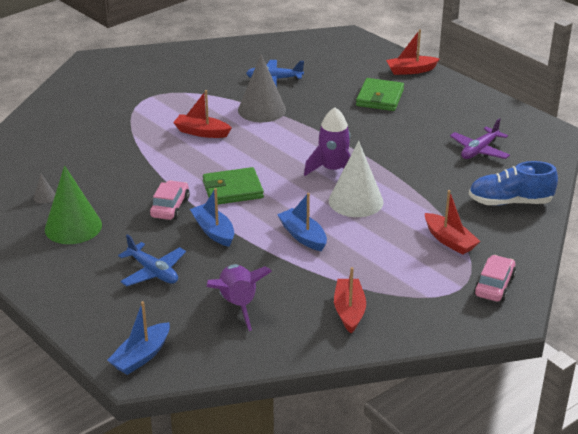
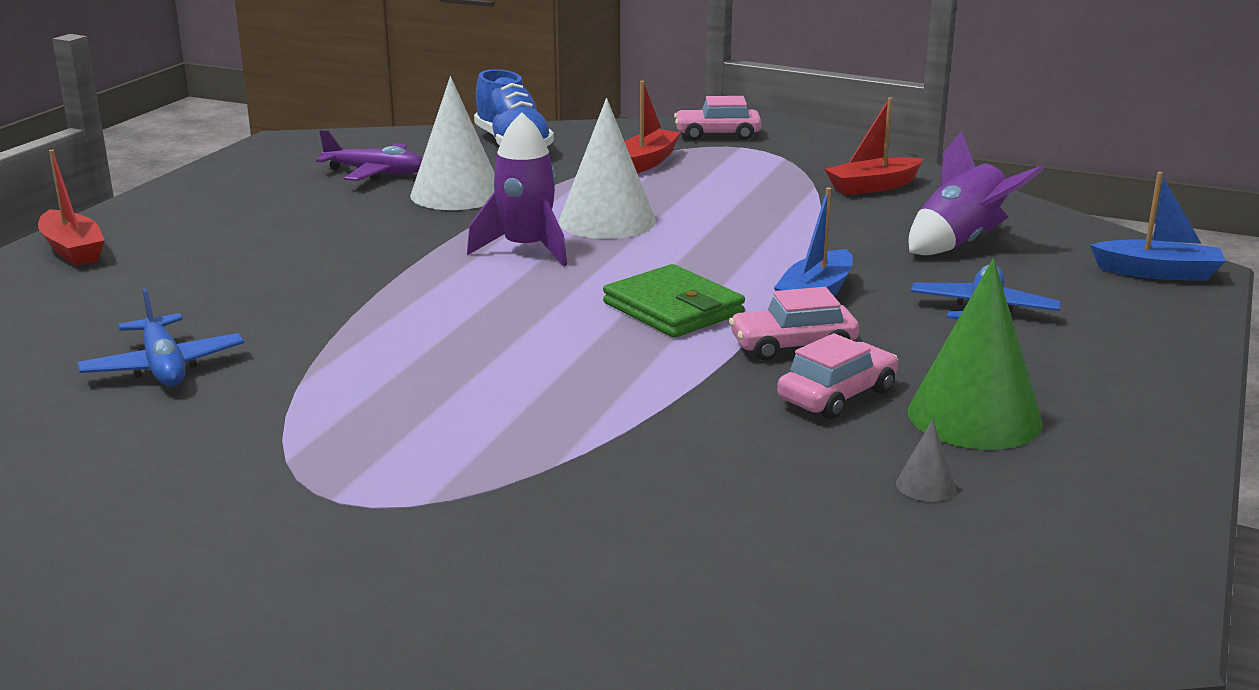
camera: 115 degrees left, 10 degrees down
red boat [173,90,232,138] -> none
grey cone [238,54,286,122] -> none
blue boat [277,193,327,251] -> none
green wallet [356,78,404,111] -> none
none -> white cone [410,76,495,210]
none -> pink car [777,333,898,419]

